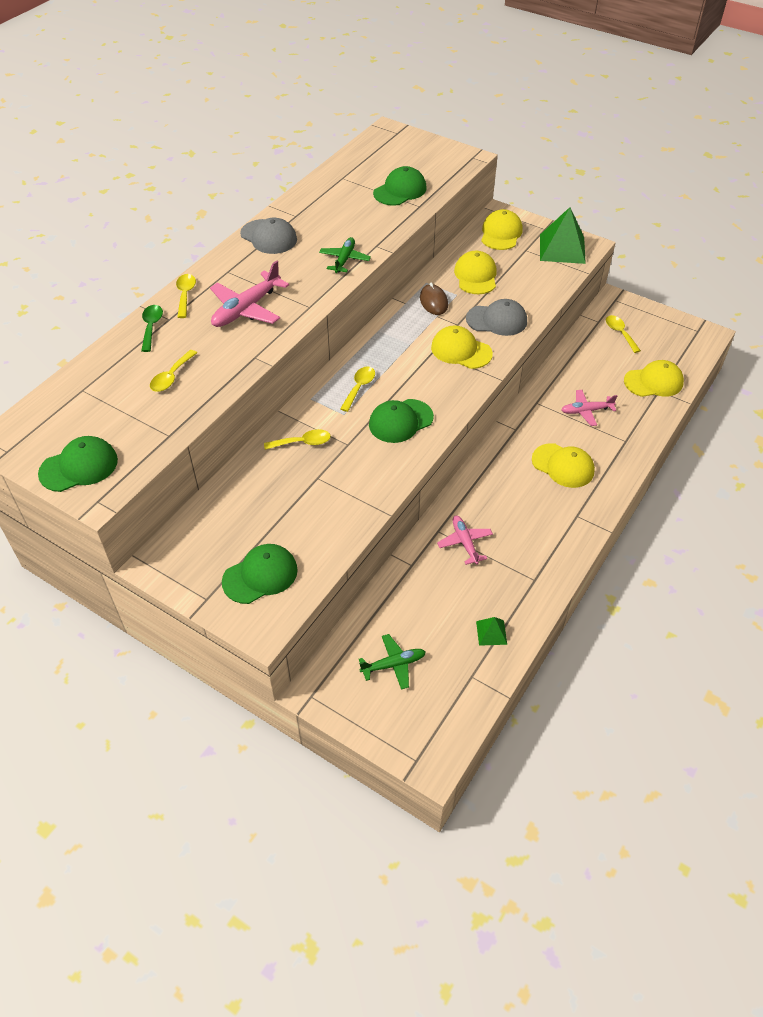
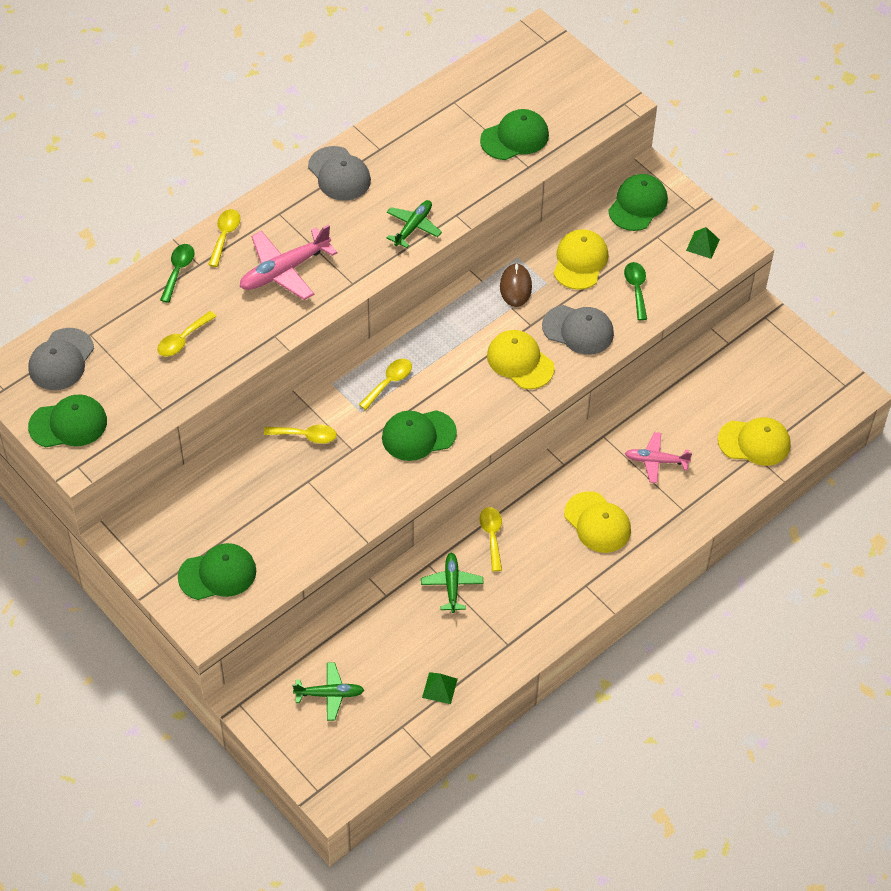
camera: 15 degrees right, 5 degrees up
pink plane [437,515,493,565] -> green plane [421,553,484,613]
yellow cap [481,209,523,250] -> green cap [608,174,668,231]
green pyramid [540,207,586,264] -> green pyramid [686,227,720,259], size x0.48
yellow spoon [606,315,641,353] -> yellow spoon moved to [479,507,502,572]
none -> grey cap [28,328,94,390]
none -> green spoon [624,262,647,320]

